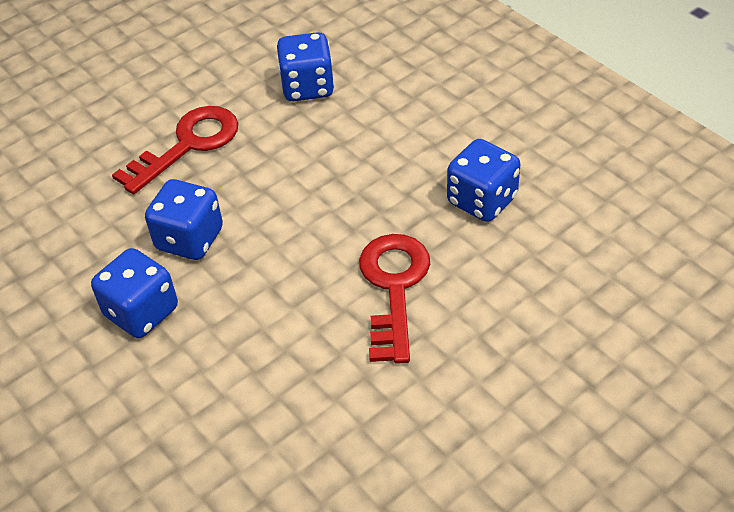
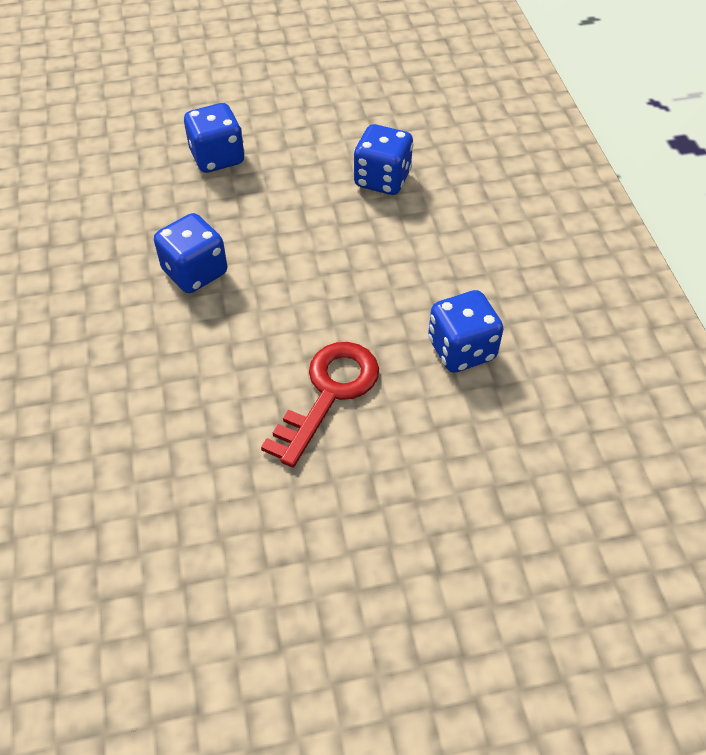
camera: 25 degrees right, 5 degrees up
blue dice [91,248,178,338] -> blue dice moved to [184,103,245,173]
red key [112,106,238,194] -> none

